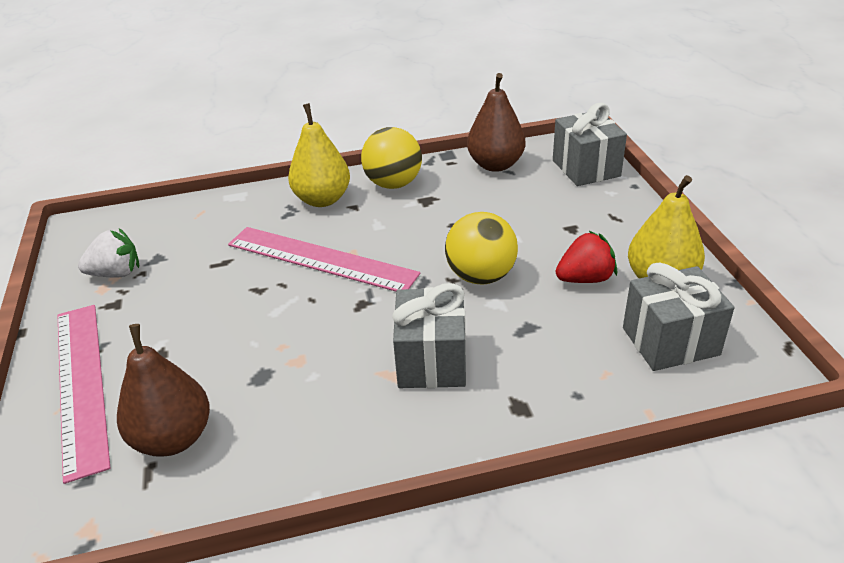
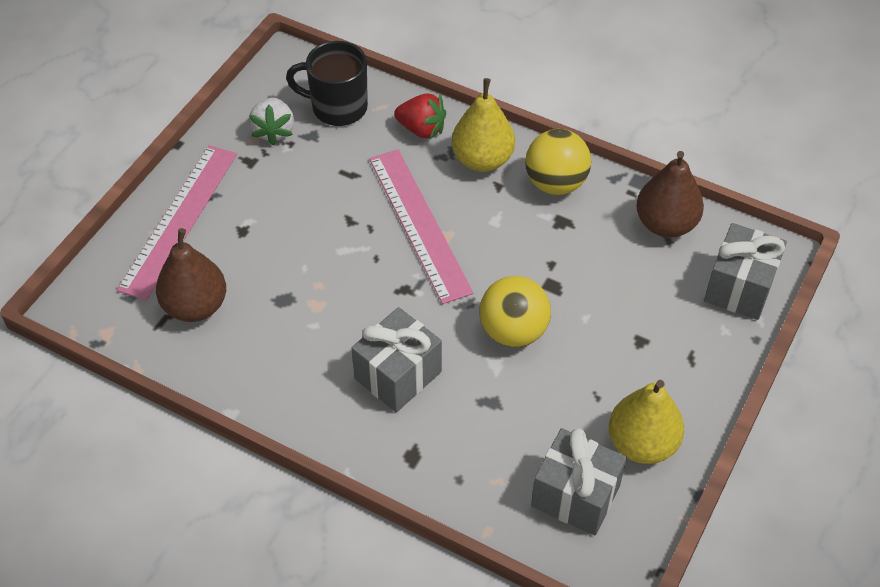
camera: 40 degrees right, 15 degrees up
white strawberry [78,228,139,277] -> white strawberry turned 60 degrees clockwise [249,97,294,145]
red strawberry [556,231,617,283] -> red strawberry moved to [394,93,446,139]
none -> black mug [286,41,368,126]

